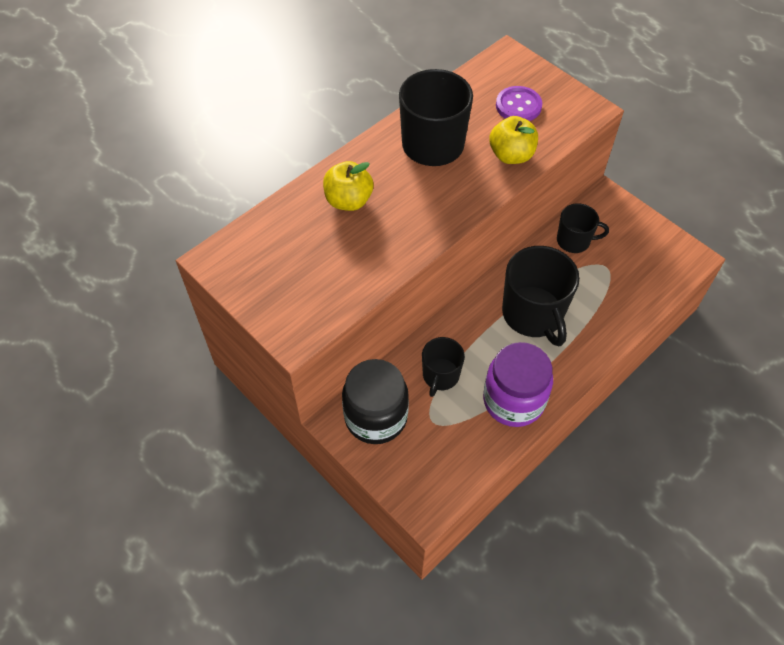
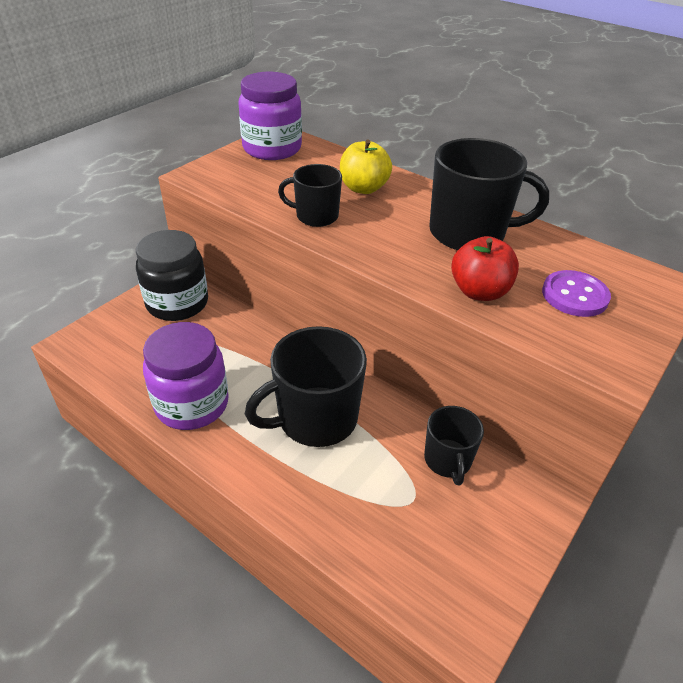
camera: 80 degrees right, 15 degrees down
black mug [422,337,465,397] -> black mug moved to [278,164,342,227]
yellow apple [489,116,538,164] -> red apple [451,236,519,301]
none -> purple jar [239,72,302,160]

